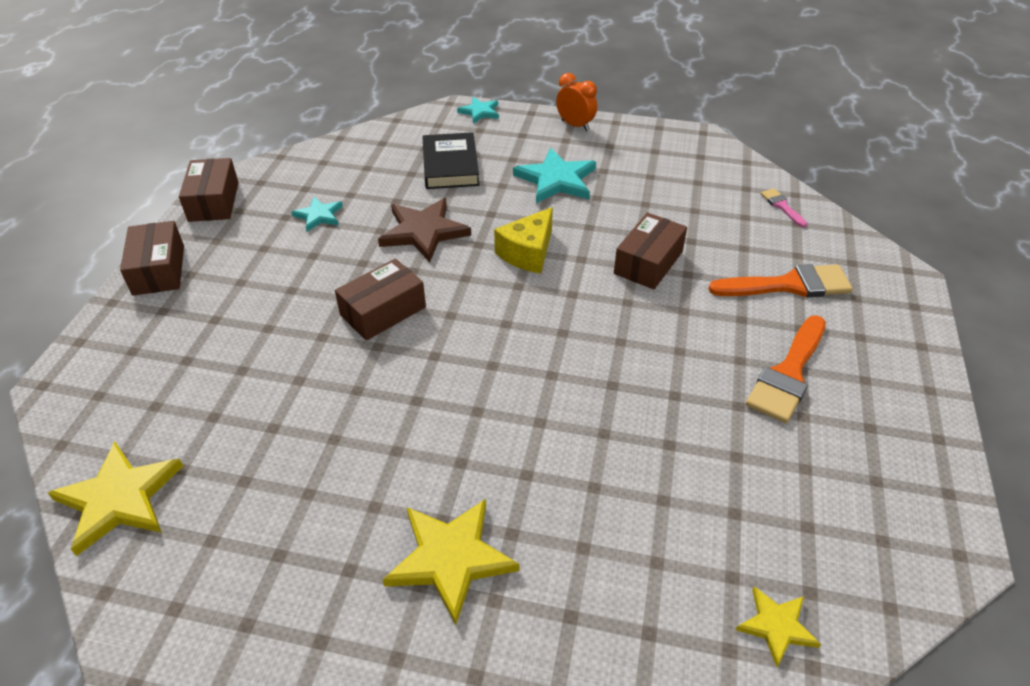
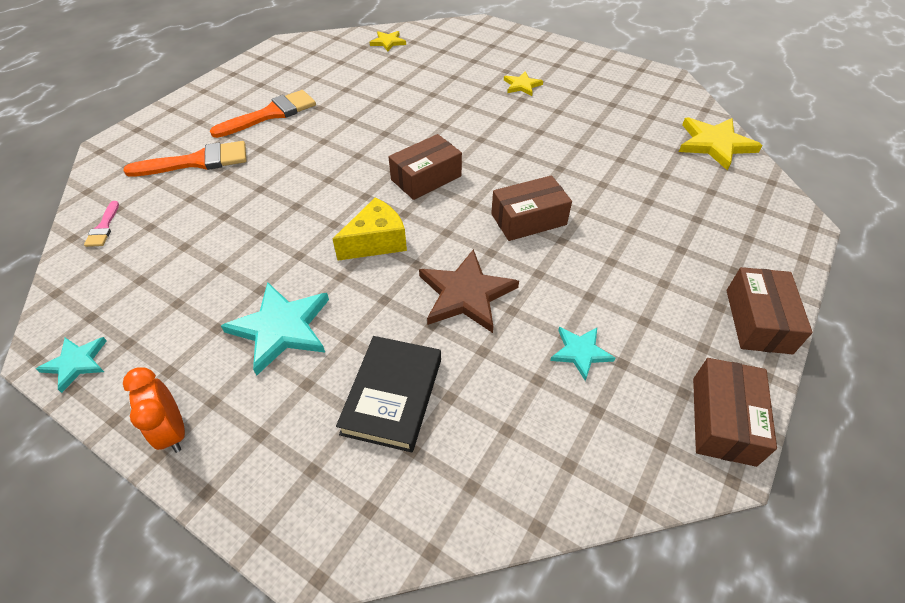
camera: 160 degrees left, 5 degrees up
yellow star [382,499,519,625] -> yellow star [504,71,543,96], size x0.57
turquoise star [457,97,499,124] -> turquoise star moved to [36,337,107,393]
brown box [614,213,687,289] -> brown box moved to [389,134,462,200]
orange brush [708,264,853,297] -> orange brush turned 150 degrees clockwise [123,141,246,177]

